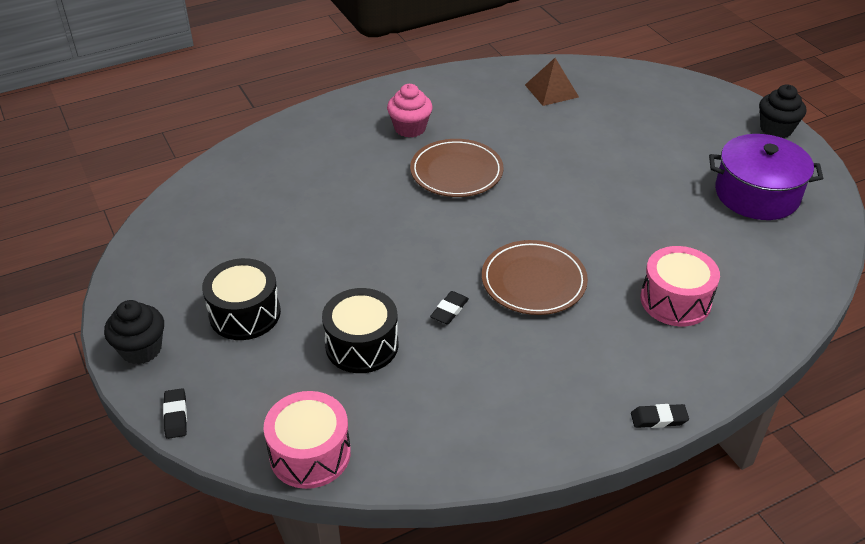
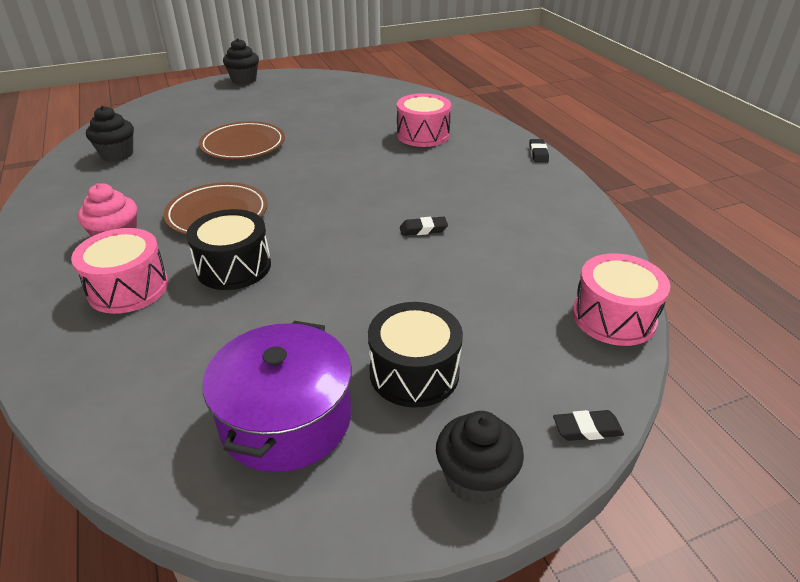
camera: 85 degrees left, 5 degrees down
black drum [322,288,398,373] -> black drum moved to [186,209,271,290]
black eraser [430,291,469,325] -> black eraser turned 45 degrees counterclockwise [400,217,448,236]
brown plate [482,240,588,315] -> brown plate moved to [199,121,285,159]
brown pyramid [525,58,579,106] -> black cupcake [86,106,134,162]
purple pot [709,134,823,220] -> purple pot moved to [203,321,352,472]
none -> pink drum [71,228,168,314]

